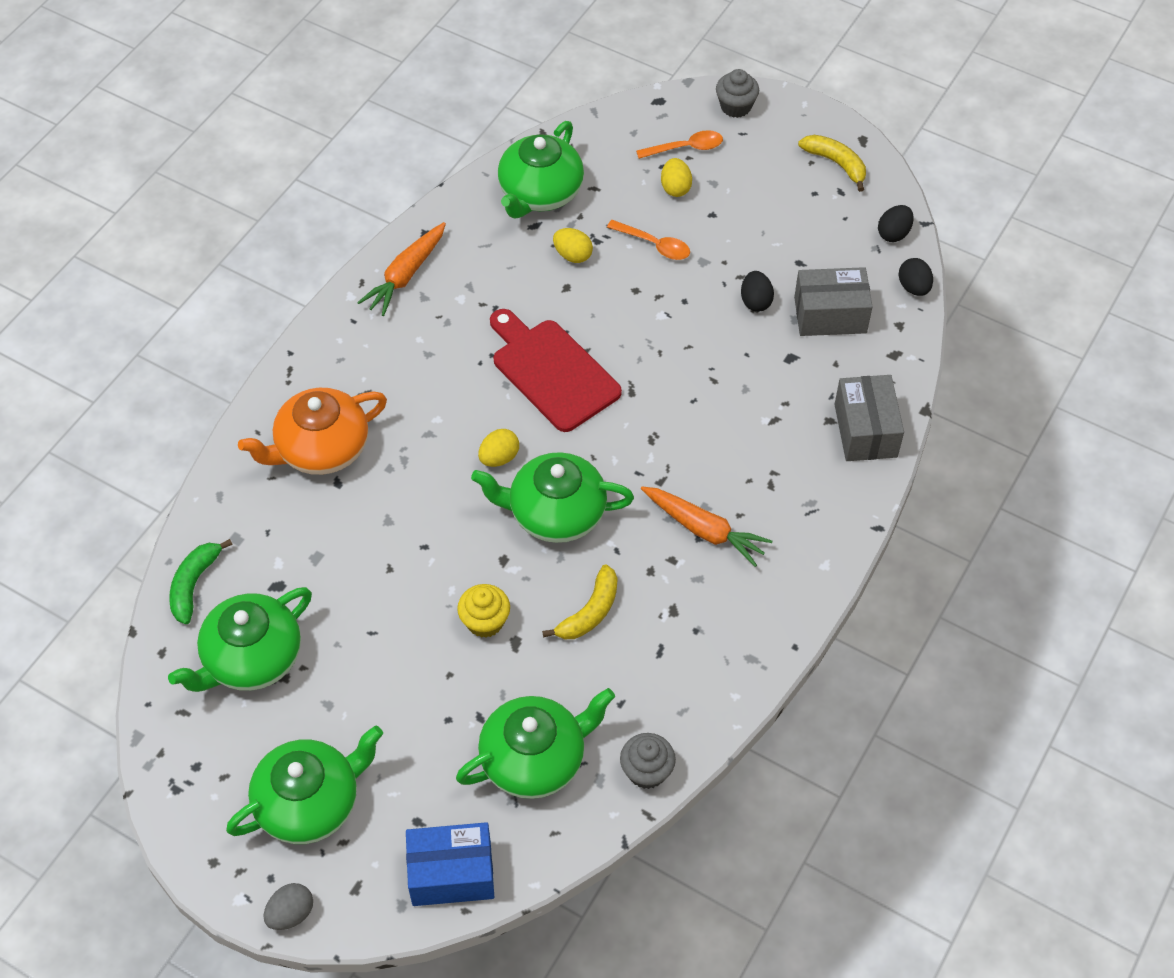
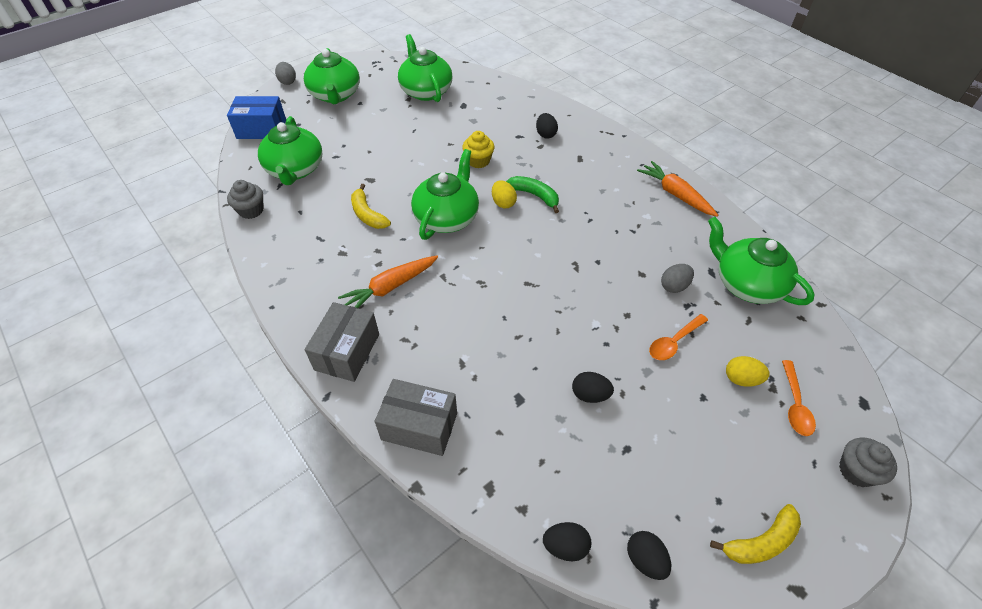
camera: 110 degrees right, 5 degrees down
green banana [169,539,233,624] -> green banana moved to [506,176,559,213]
orange teapot [238,388,387,475] -> black egg [536,113,558,139]
blue box [406,822,494,906] -> blue box turned 75 degrees clockwise [227,96,286,139]
yellow cupcake [457,584,510,638] -> yellow cupcake moved to [462,131,494,168]
red cutting board [490,309,622,432] -> none
yellow egg [553,228,593,263] -> grey egg [661,264,694,293]
grey box [794,267,873,336] -> grey box moved to [305,302,379,382]

